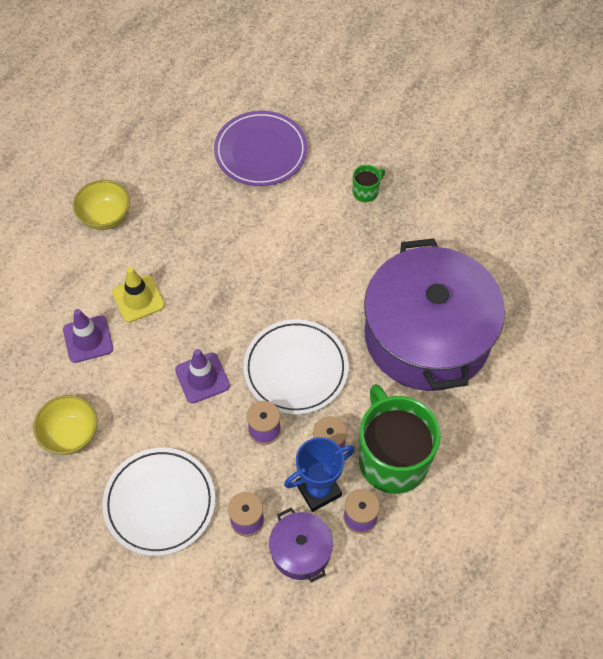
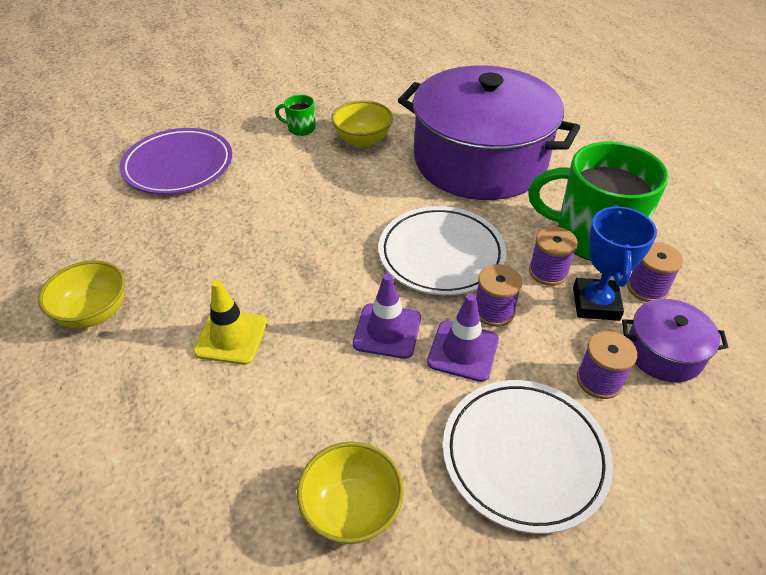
camera: 55 degrees left, 15 degrees down
purple traffic cone [63,309,113,363] -> purple traffic cone moved to [427,294,499,382]
green mug [353,165,385,202] -> green mug turned 75 degrees counterclockwise [275,95,316,136]
none -> yellow bowl [331,101,393,148]

